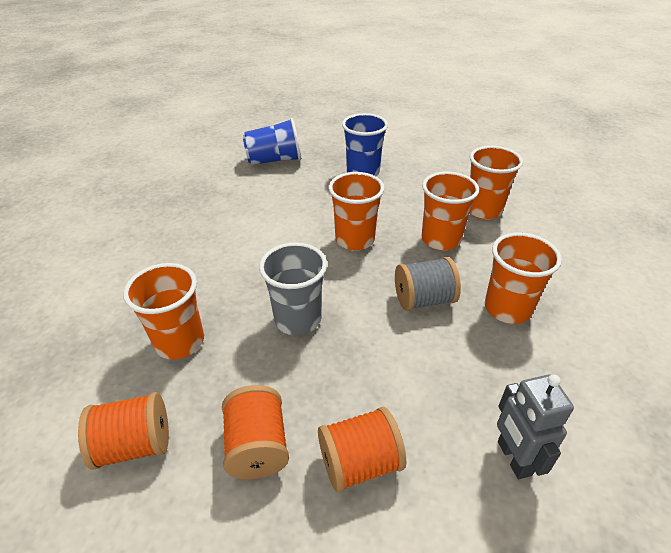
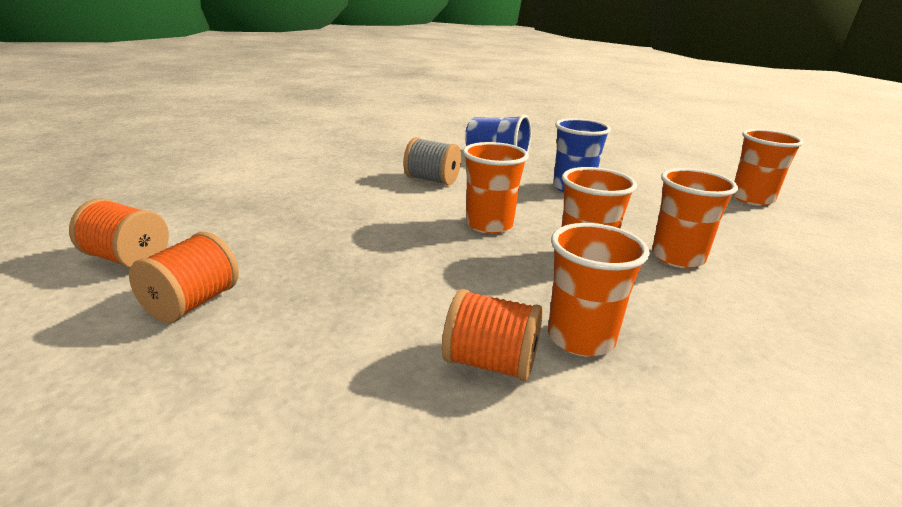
camera: 35 degrees right, 15 degrees down
orange cup [123,263,204,360] -> orange cup moved to [733,129,804,206]
grey cup [259,243,327,335] -> none
orange spool [318,407,406,493] -> orange spool moved to [442,289,543,381]
grey spool [395,257,461,311] -> grey spool moved to [403,137,461,185]
grey robot [497,375,574,479] -> none

